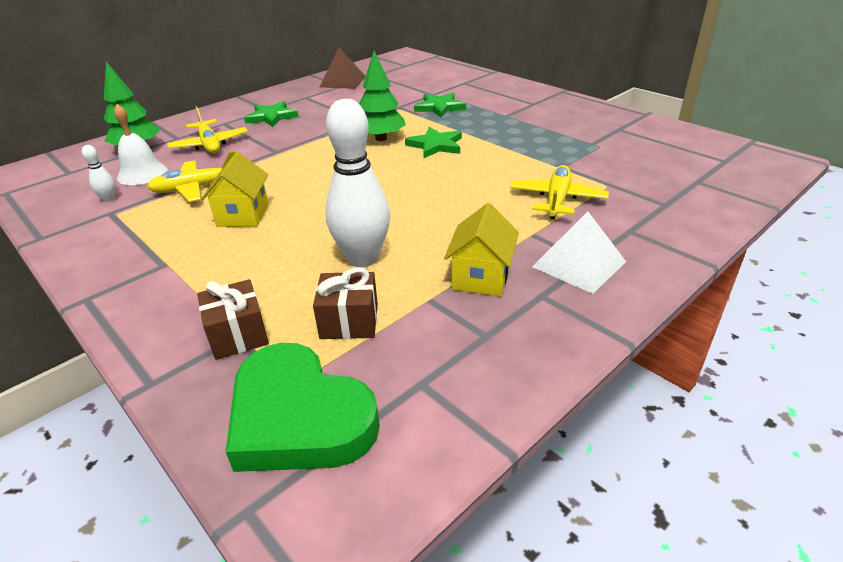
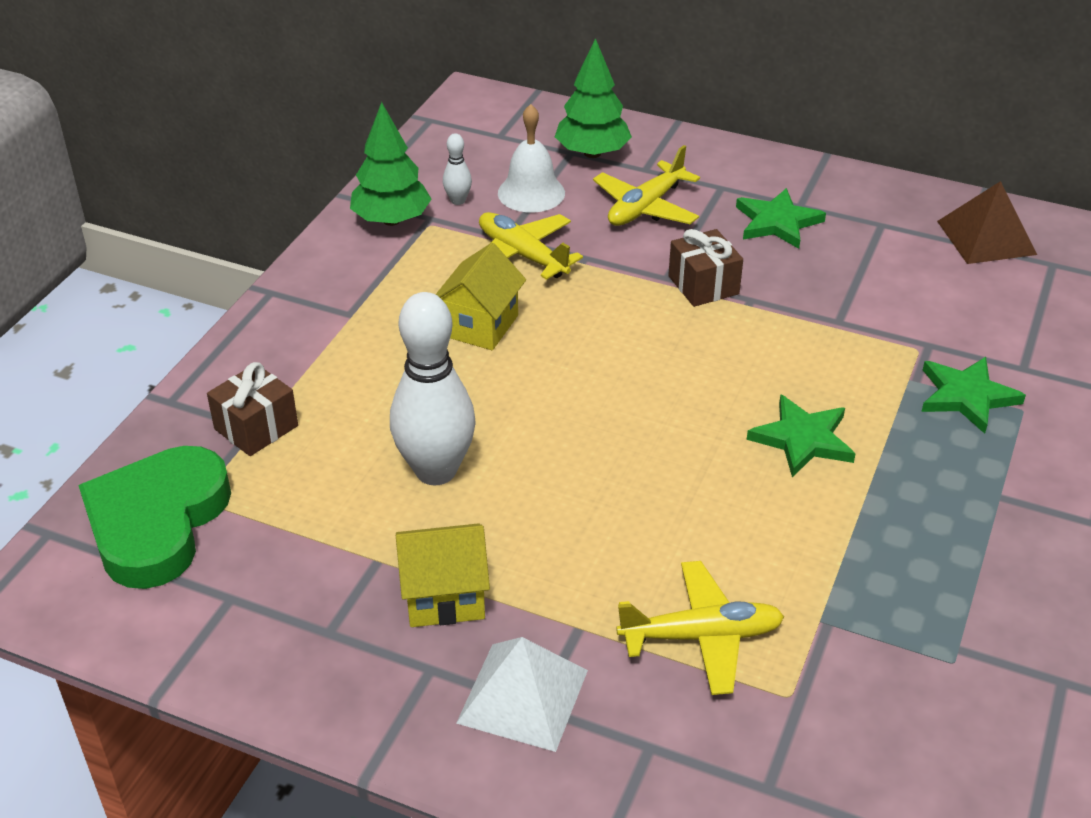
camera: 65 degrees right, 5 degrees up
yellow house [201,152,268,227] -> yellow house turned 45 degrees counterclockwise [436,243,526,350]
brown gift [313,267,378,339] -> brown gift moved to [668,229,743,307]
green tree [359,51,406,141] -> green tree moved to [350,102,432,226]

